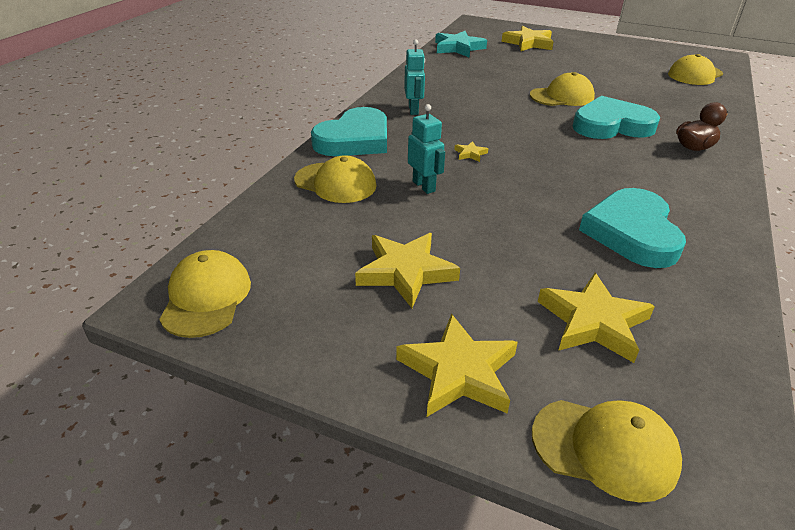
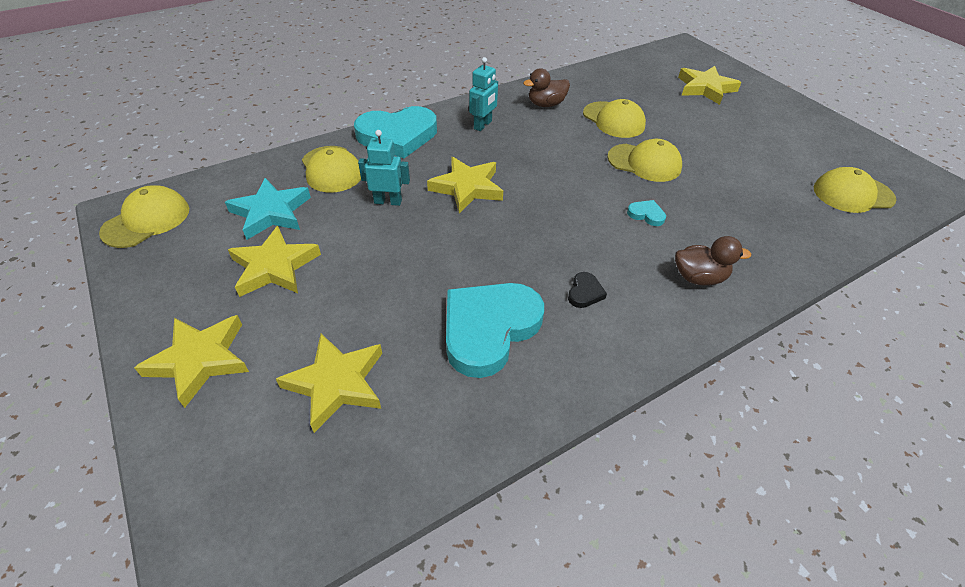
camera: 35 degrees right, 10 degrees up
turquoise robot [408,104,445,194] -> turquoise robot turned 90 degrees counterclockwise [358,130,410,206]
turquoise star [435,31,487,57] -> turquoise star moved to [225,178,311,240]
yellow star [454,141,488,162] -> yellow star [427,157,503,213], size x2.25
yellow cap [532,400,682,503] -> yellow cap moved to [583,99,646,138]
turquoise heart [573,96,660,139] -> turquoise heart [627,200,666,226], size x0.40
none -> brown duck [523,68,570,107]
none -> black heart [568,272,607,308]

